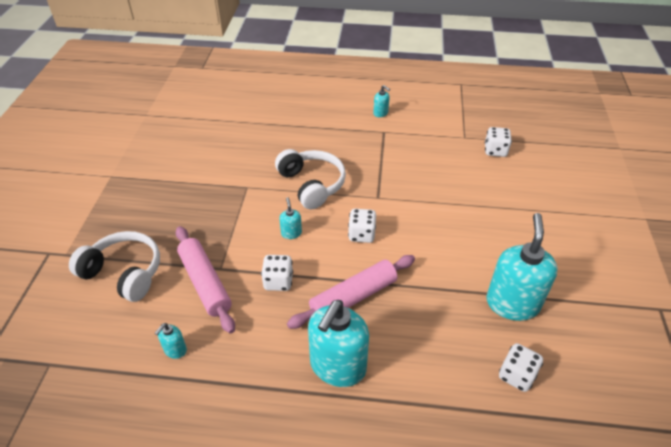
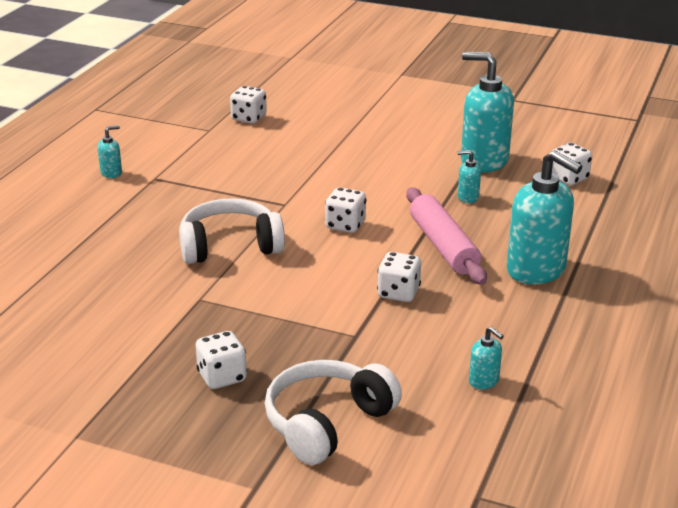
camera: 75 degrees left, 15 degrees down
pink rolling pin [176,226,235,333] -> none
turquoise soap dispenser [280,197,302,239] -> turquoise soap dispenser moved to [457,150,481,203]
none -> white dice [196,331,247,389]

